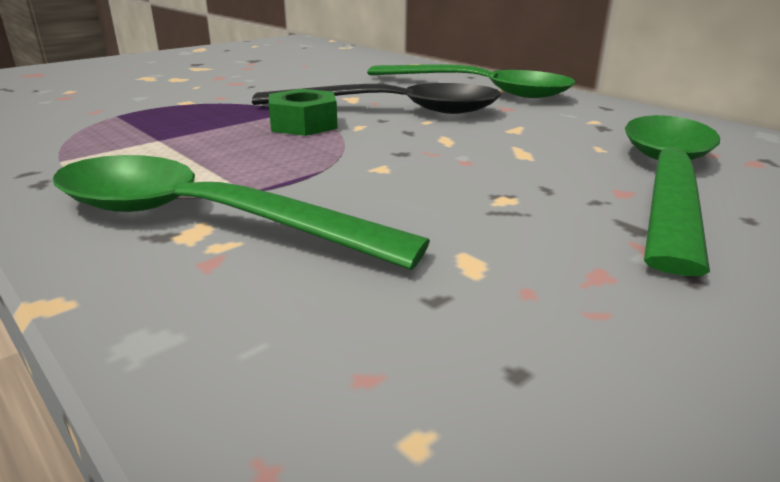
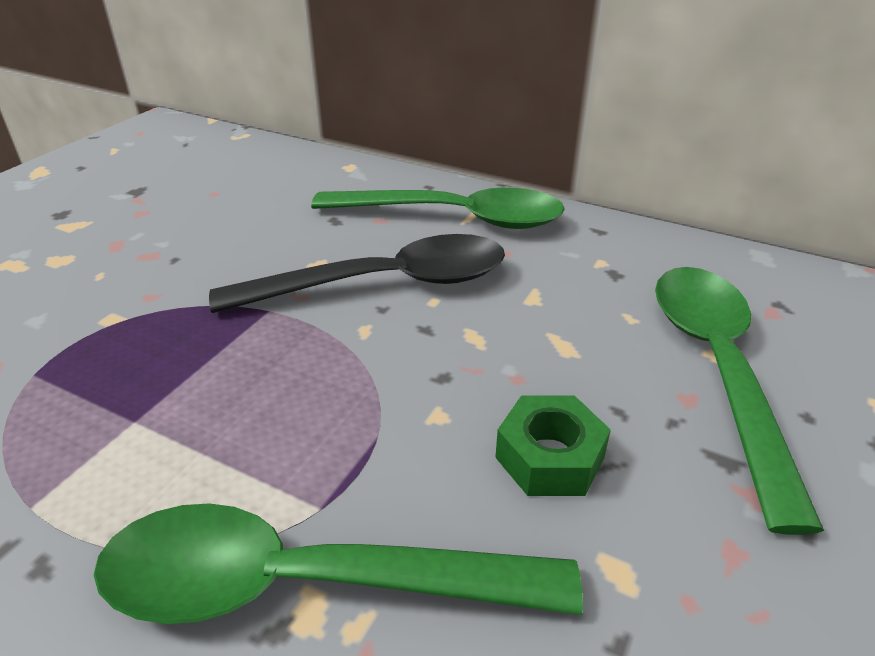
camera: 20 degrees left, 10 degrees up
green nut [269,89,338,136] -> green nut moved to [495,396,611,496]

